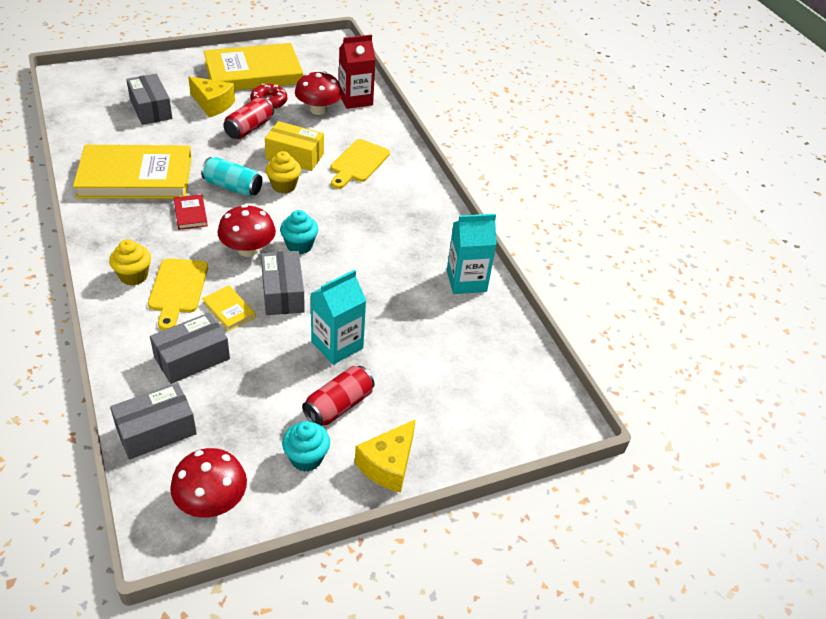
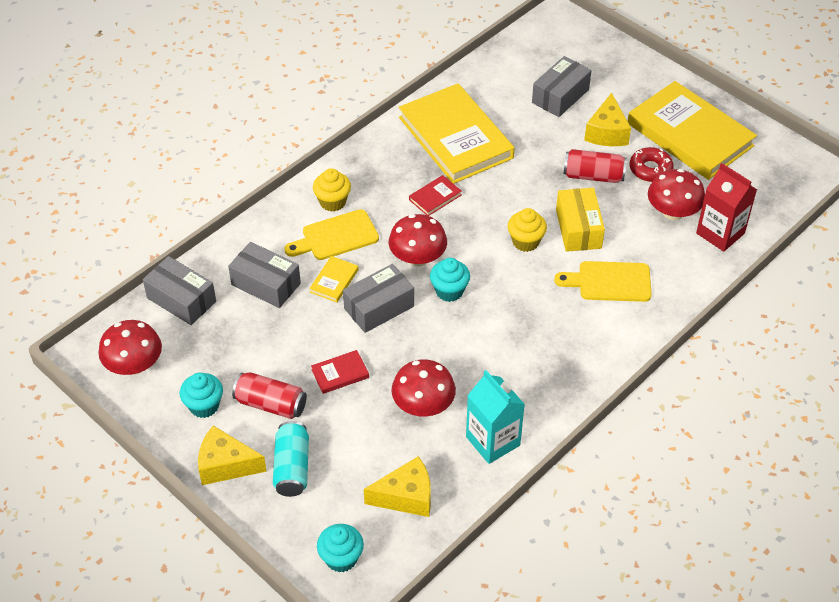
camera: 70 degrees right, 5 degrees up
turquoise can [201,157,263,197] -> turquoise can moved to [273,421,309,497]
turquoise carton [310,270,367,365] -> red book [311,350,369,394]
none -> turquoise cupcake [317,524,364,572]
none -> yellow cheese [364,456,431,517]
none -> red mushroom [392,359,456,417]

